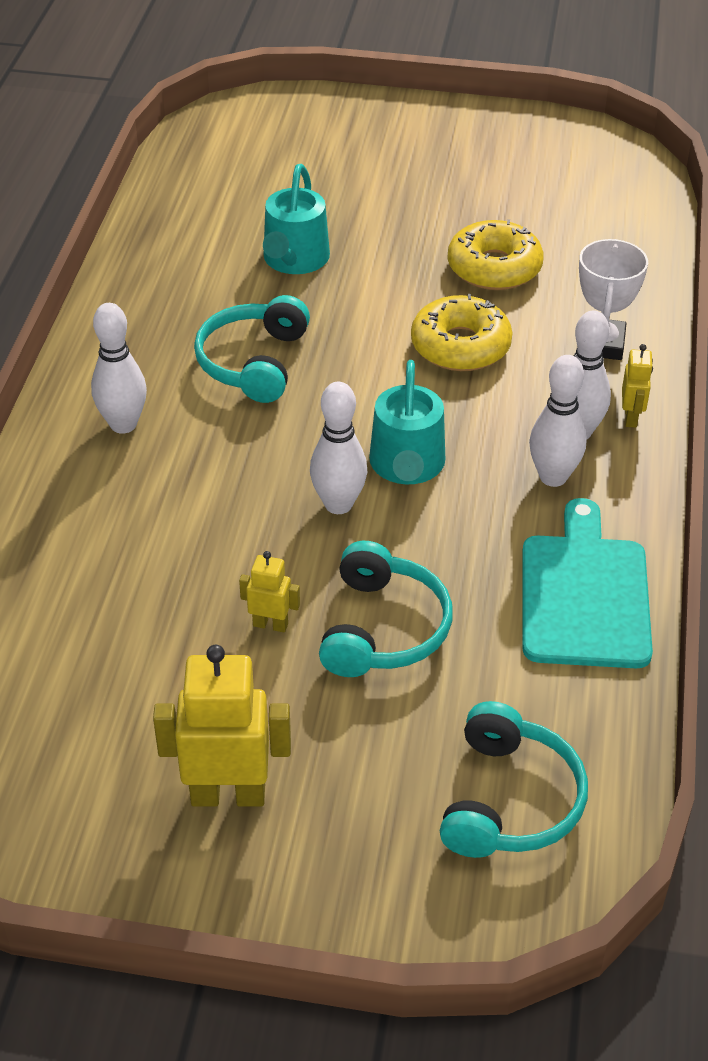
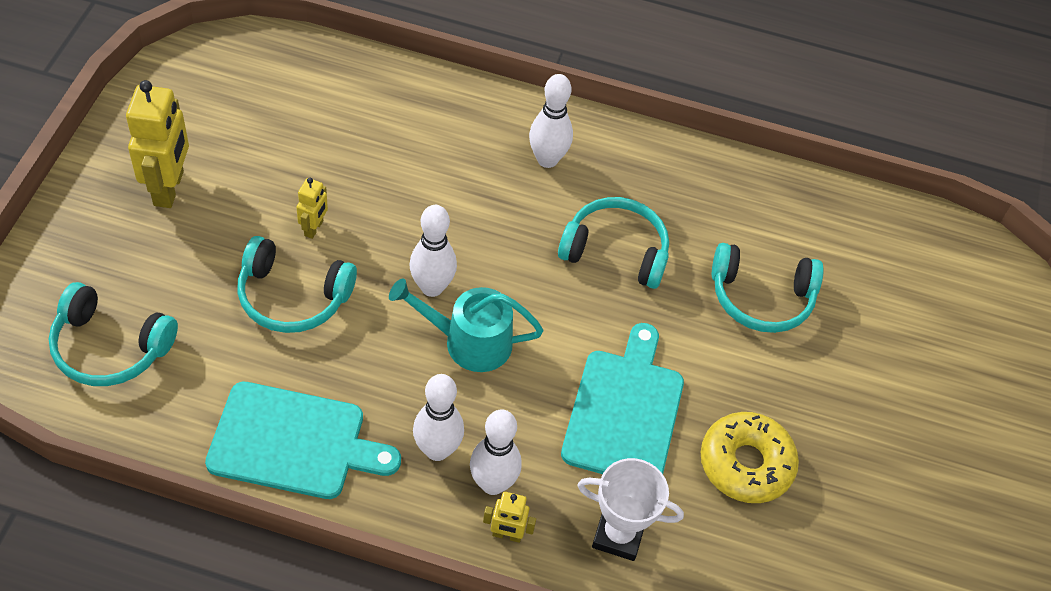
camera: 90 degrees right, 10 degrees up
turquoise watering can [263,164,330,274] -> turquoise headphones [712,243,824,333]
yellow donut [411,294,513,371] -> turquoise cutting board [561,323,684,474]

